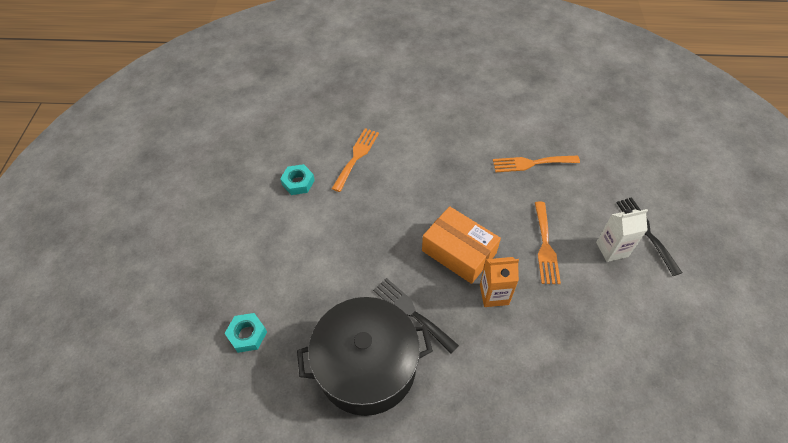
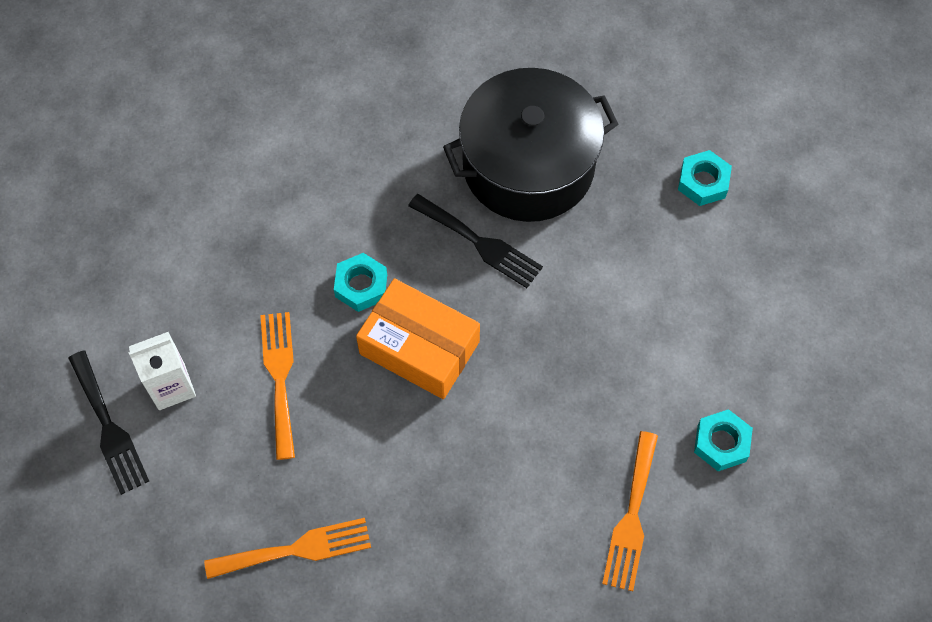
camera: 170 degrees right, 10 degrees up
orange carton [480,257,519,307] -> turquoise nut [334,253,387,312]

